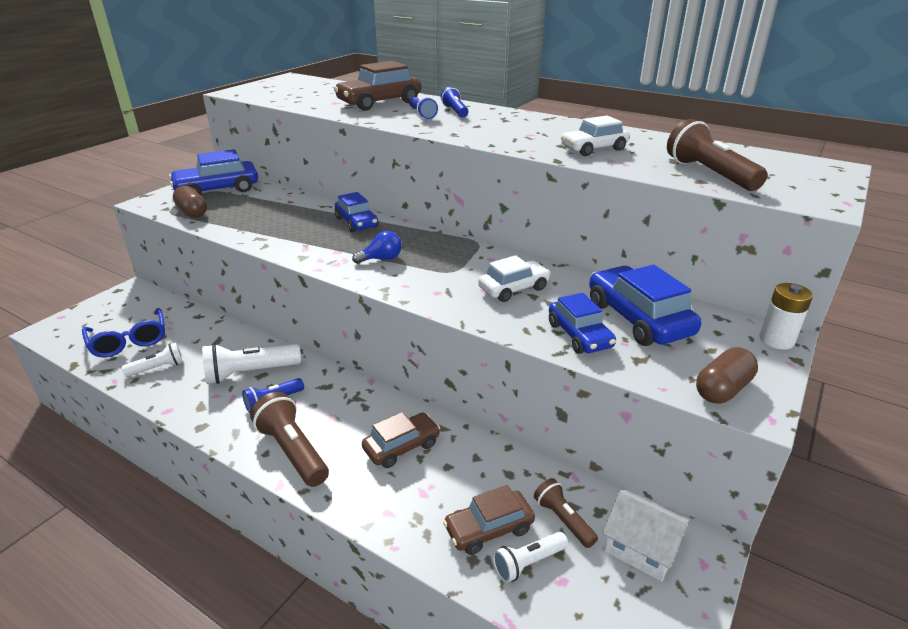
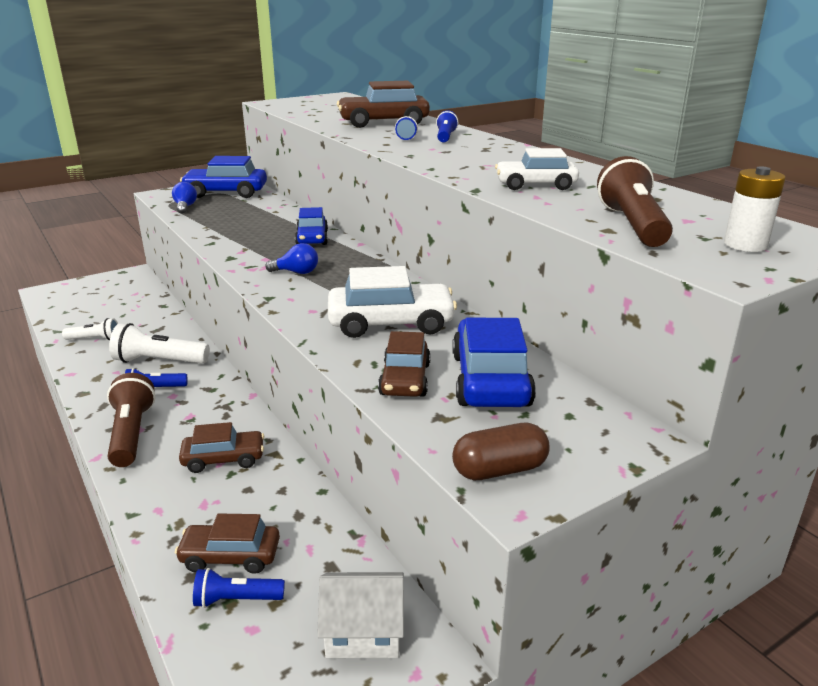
camera: 25 degrees right, 5 degrees down
blue glasses [82,308,165,357] -> none
brown capsule [173,186,207,218] -> blue light bulb [172,182,197,214]
white car [478,255,551,302] -> white car [328,266,457,338], size x1.54
white flashlight [493,532,568,583] -> blue flashlight [193,568,285,608]
brown flashlight [534,478,598,548] -> none
blue car [549,293,616,354] -> brown car [378,331,431,397]
white house [603,490,692,581] -> white house turned 60 degrees counterclockwise [317,572,404,658]
white battery [759,283,813,350] -> white battery moved to [724,166,786,252]

